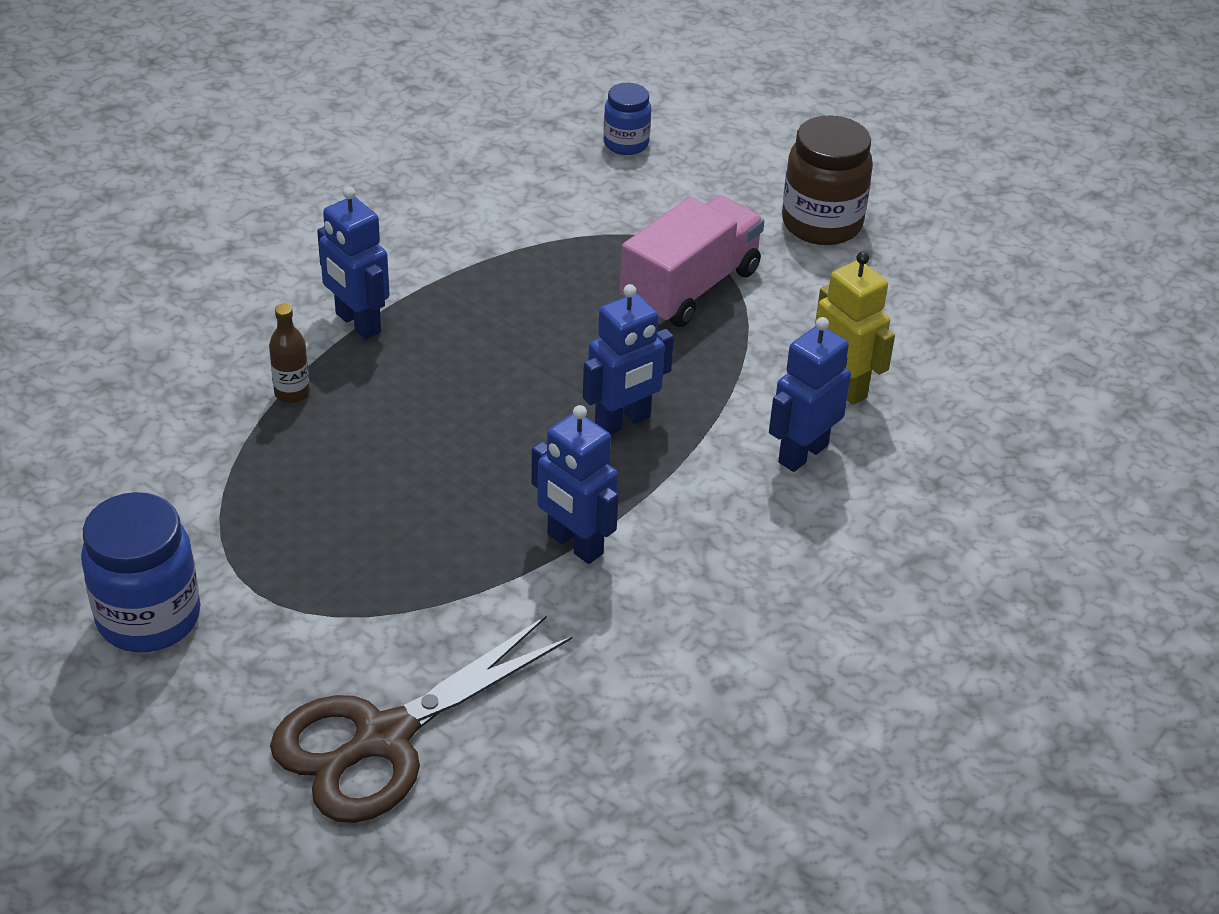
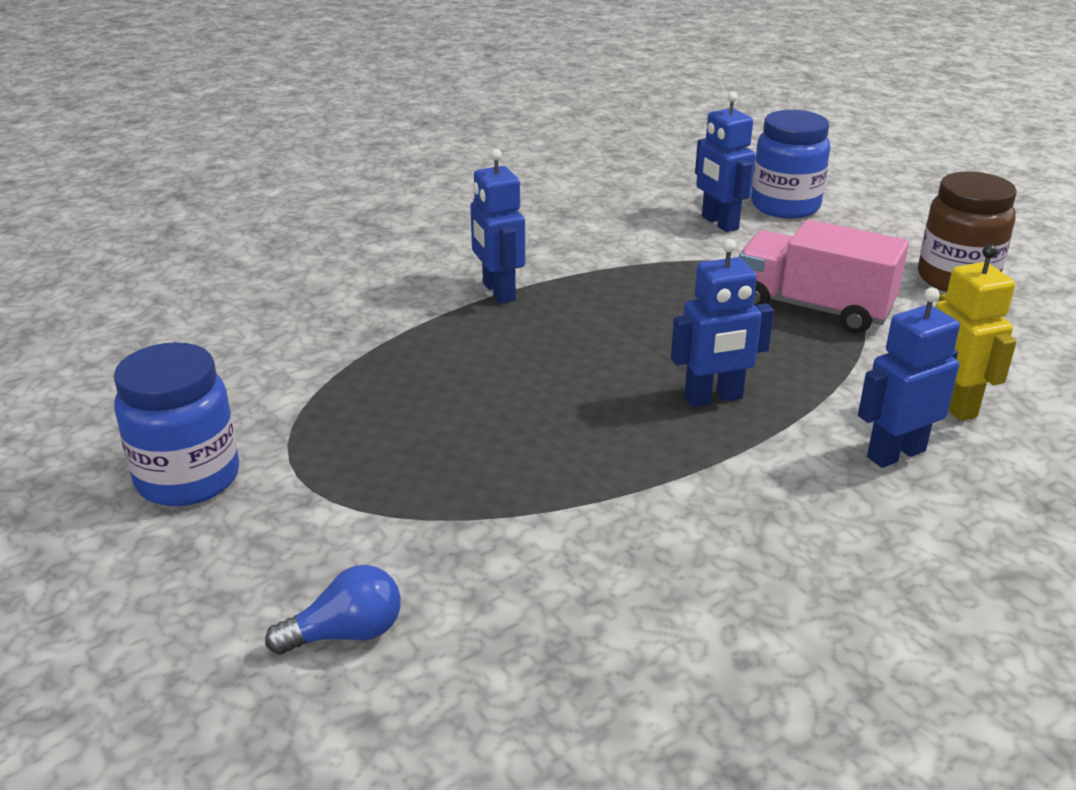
camera: 20 degrees right, 10 degrees down
brown bottle [269,304,310,403] -> none
brown scissors [270,615,572,823] -> blue light bulb [265,565,401,655]
blue robot [531,405,619,564] -> blue robot moved to [695,91,755,232]
blue jar [604,83,651,155] -> blue jar [751,110,830,219], size x1.71
pink truck [620,196,764,327] -> pink truck turned 120 degrees counterclockwise [739,220,909,333]

